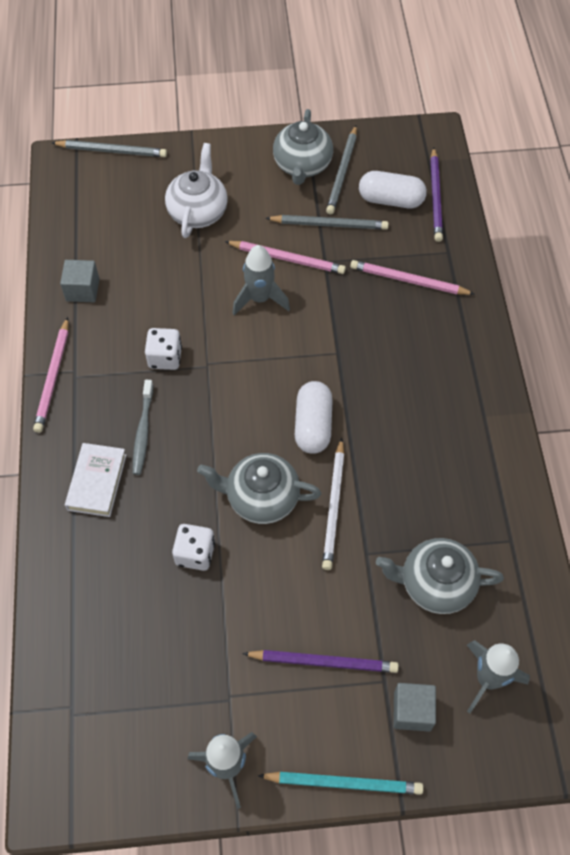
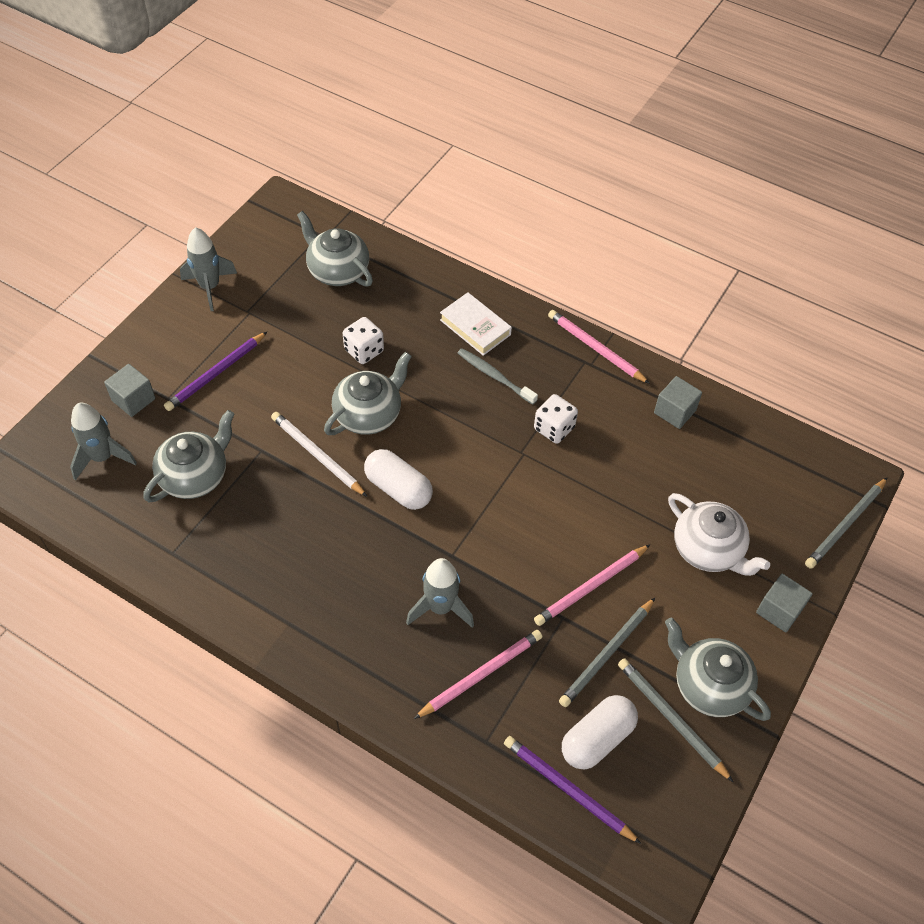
camera: 125 degrees right, 5 degrees down
grey rocket [232,245,290,315] -> grey rocket moved to [406,558,474,628]
turquoise pencil [258,772,423,795] -> none
none -> grey teapot [297,211,373,287]
none -> grey cube [756,574,813,632]

